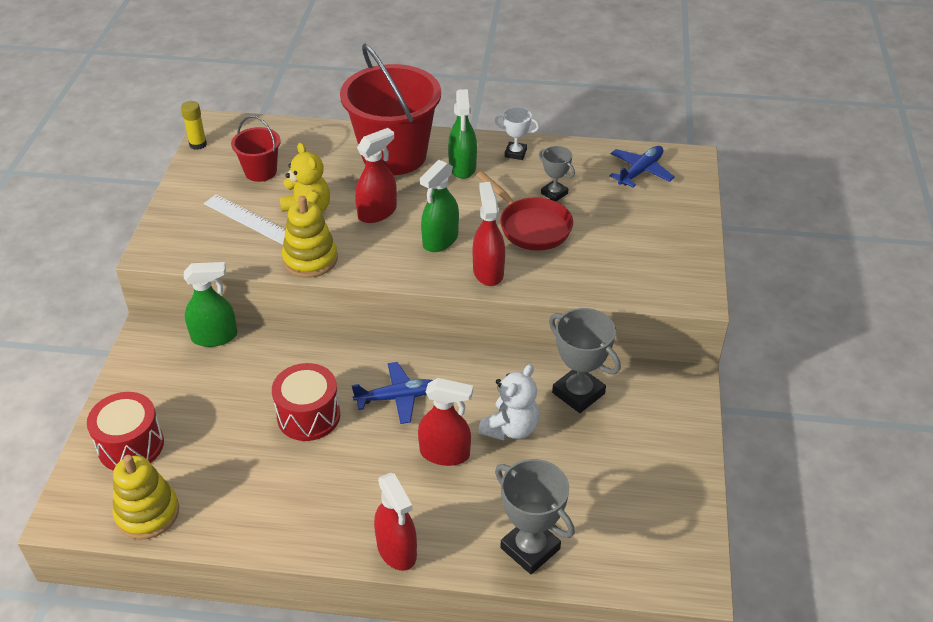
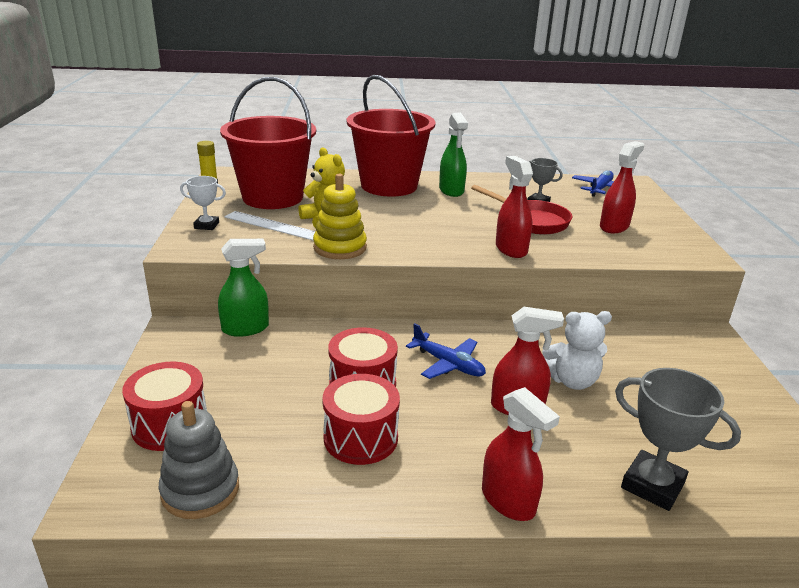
camera: 10 degrees left, 15 degrees down
yellow stacking toy [112,455,179,540] -> grey stacking toy [159,401,239,519]
red bucket [231,116,281,182] -> red bucket [220,77,316,209], size x2.05
blue plane [352,362,433,424] -> blue plane turned 60 degrees clockwise [406,323,486,379]
red spray bottle [355,128,397,223] -> red spray bottle moved to [600,141,644,233]
green spray bottle [420,160,459,252] -> none
white teddy bear [478,364,540,440] -> white teddy bear turned 60 degrees clockwise [542,311,612,390]
white trophy [495,107,539,160] -> white trophy moved to [180,176,226,230]
grey trophy [549,308,621,413] -> none
none -> red drum [322,374,400,465]

